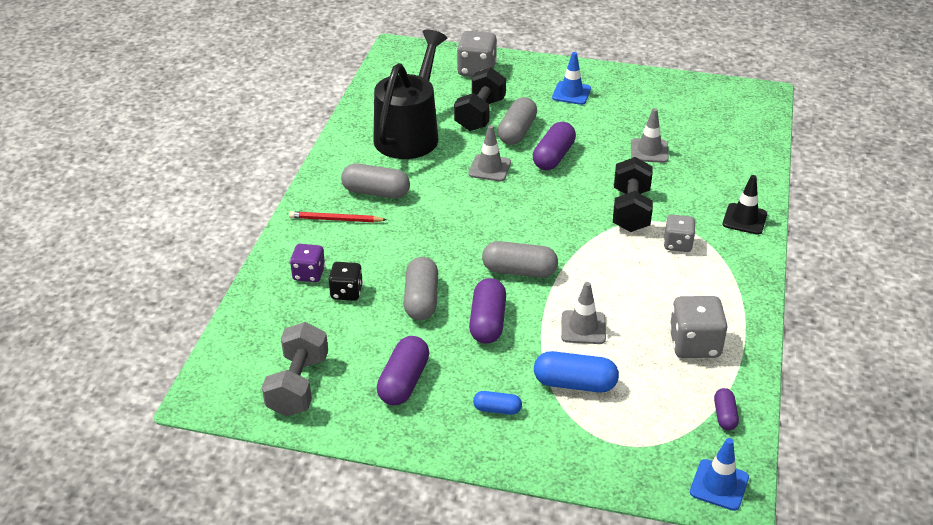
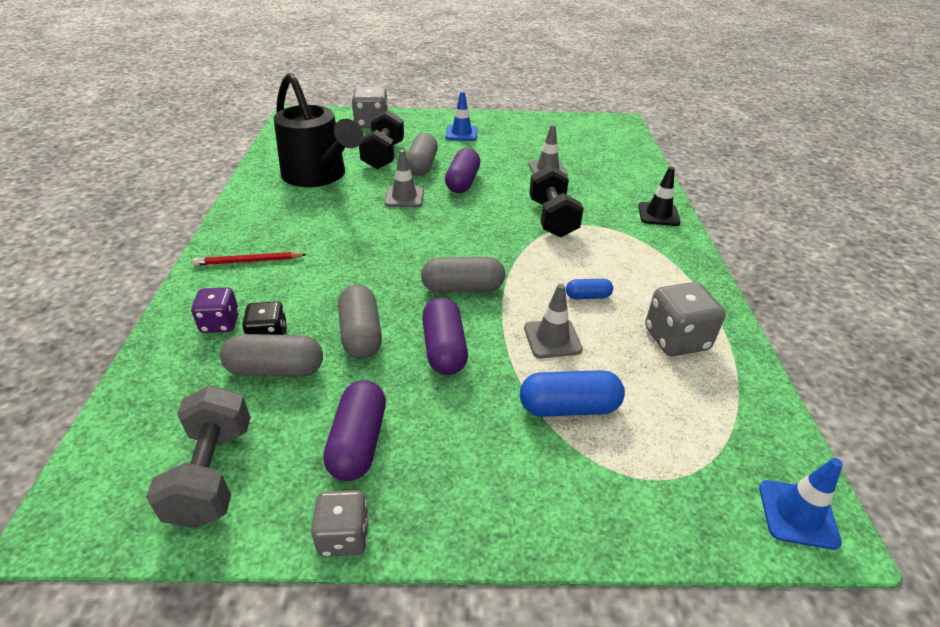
camera: 15 degrees left, 0 degrees up
grey capsule [341,163,410,199] -> grey capsule moved to [220,334,323,377]
black watering can [373,29,447,159] -> black watering can turned 135 degrees clockwise [274,73,363,187]
blue capsule [473,391,522,415] -> blue capsule moved to [566,279,613,299]
grey dice [664,214,696,252] -> grey dice moved to [311,490,369,557]
purple capsule [714,388,739,431] -> none

